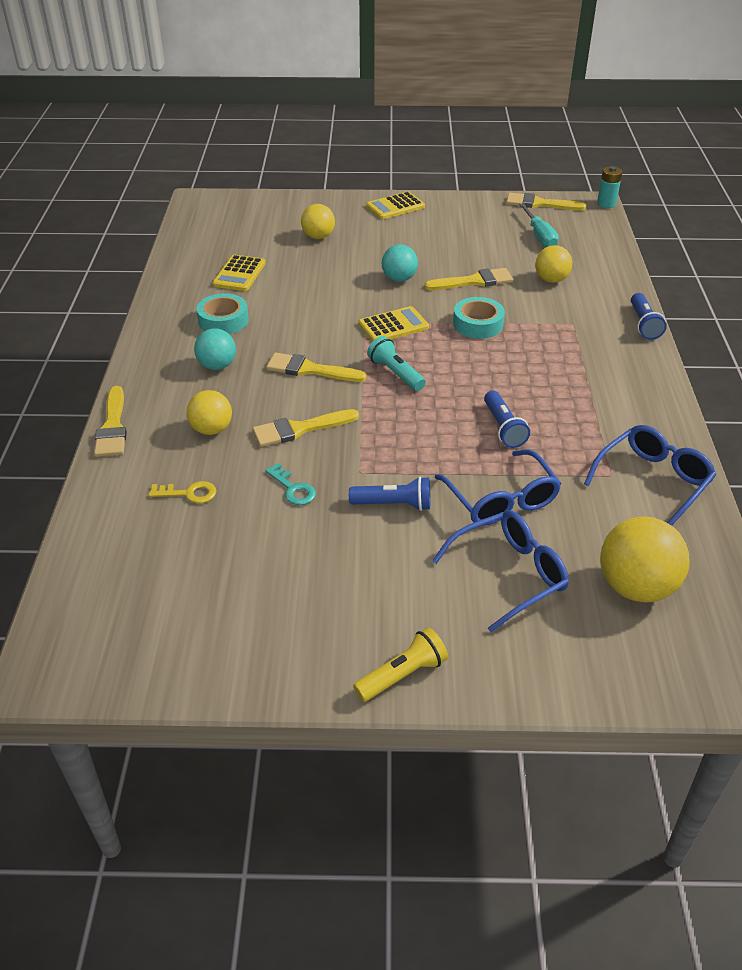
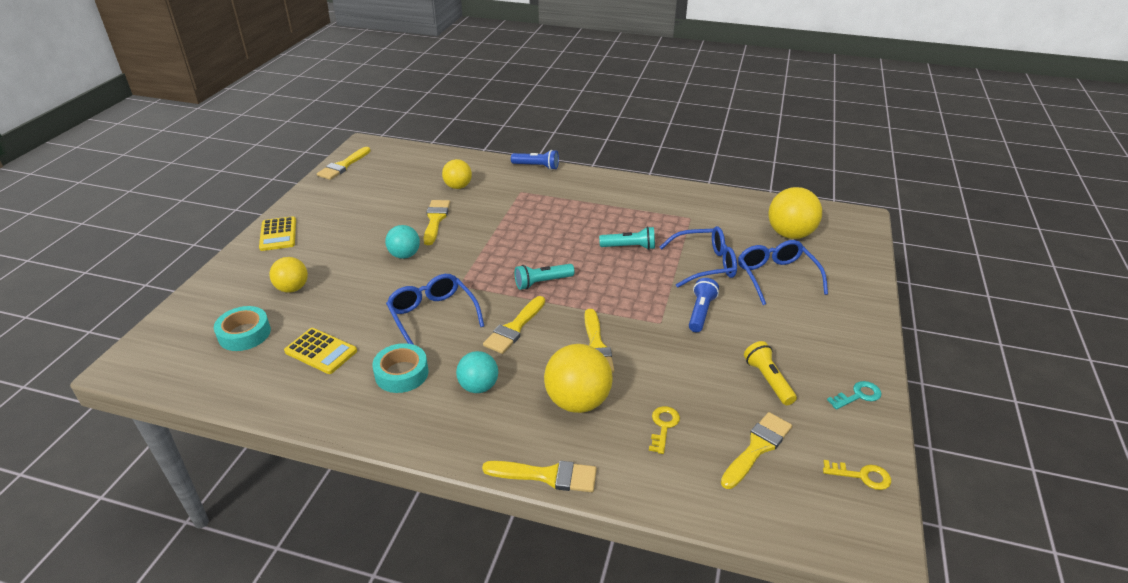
camera: 75 degrees left, 5 degrees down
yellow ball [187,390,232,435] -> yellow ball [544,344,613,413], size x1.59
turquoise key [265,463,316,505] -> turquoise key moved to [827,381,881,410]
yellow flashlight [353,627,448,702] -> yellow flashlight moved to [744,341,797,405]
yellow calculator [358,306,429,342] -> none
turquoise tape [453,297,505,339] -> turquoise tape moved to [214,306,271,351]
blue flashlight [484,391,530,448] -> turquoise flashlight [599,226,655,250]
turquoise screwdriver [519,203,559,247] -> none
blue glasses [584,425,716,526] -> blue glasses moved to [386,274,484,345]
turquoise battery [597,166,622,208] -> none
none -> yellow brush [721,412,792,489]
none -> yellow key [823,460,891,490]

